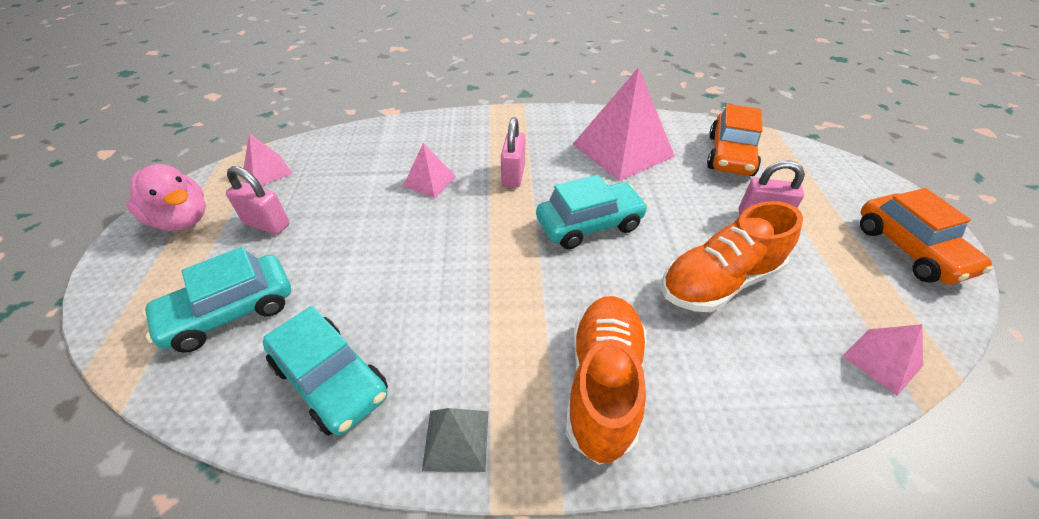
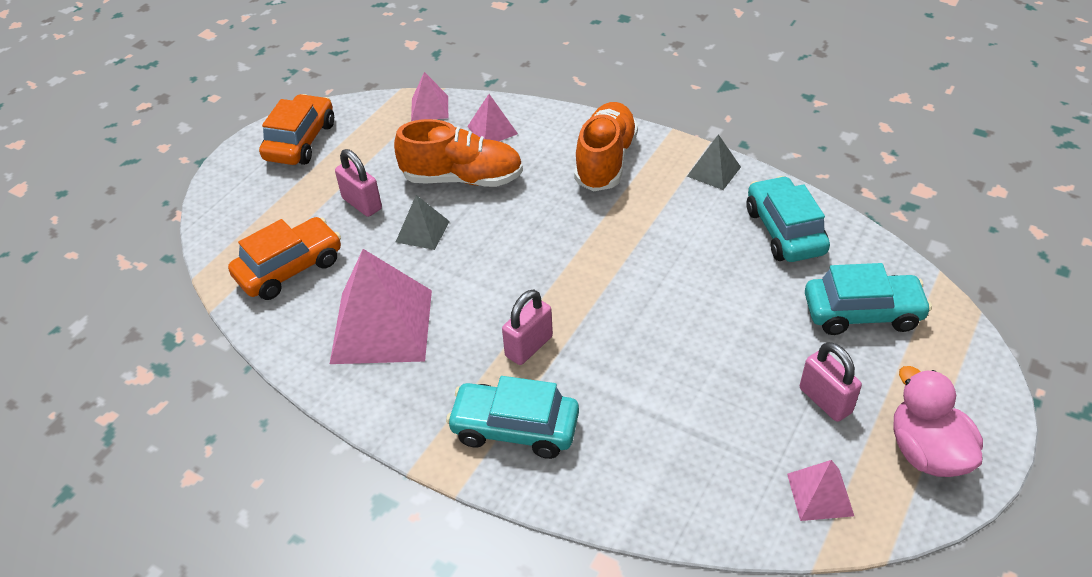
camera: 145 degrees left, 0 degrees up
pink pyramid [403,143,456,198] -> pink pyramid moved to [467,94,518,141]
turquoise car [536,175,649,249] -> turquoise car moved to [446,376,579,459]
orange shoe [566,296,646,465] -> orange shoe turned 150 degrees clockwise [574,102,638,192]
none -> grey pyramid [396,195,450,250]

